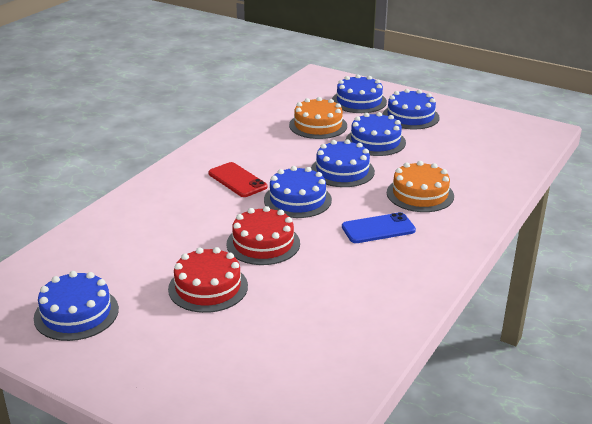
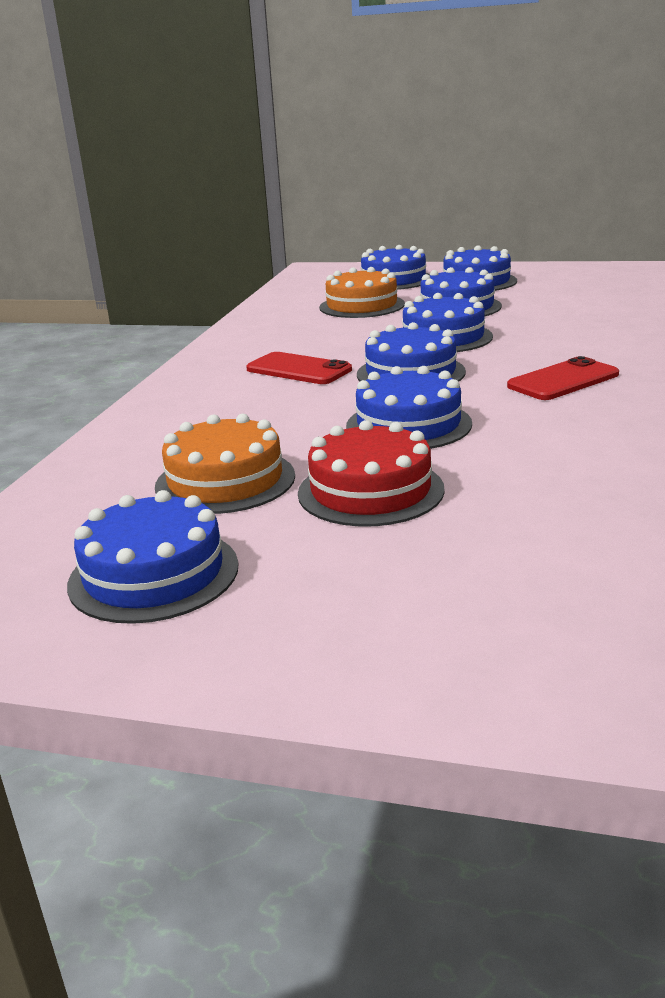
camera: 15 degrees left, 5 degrees down
red cake [227,206,300,265] -> blue cake [346,366,472,449]
blue phone [342,212,416,243] -> red phone [507,356,619,400]
orange cake [387,161,454,212] -> orange cake moved to [155,414,295,514]

